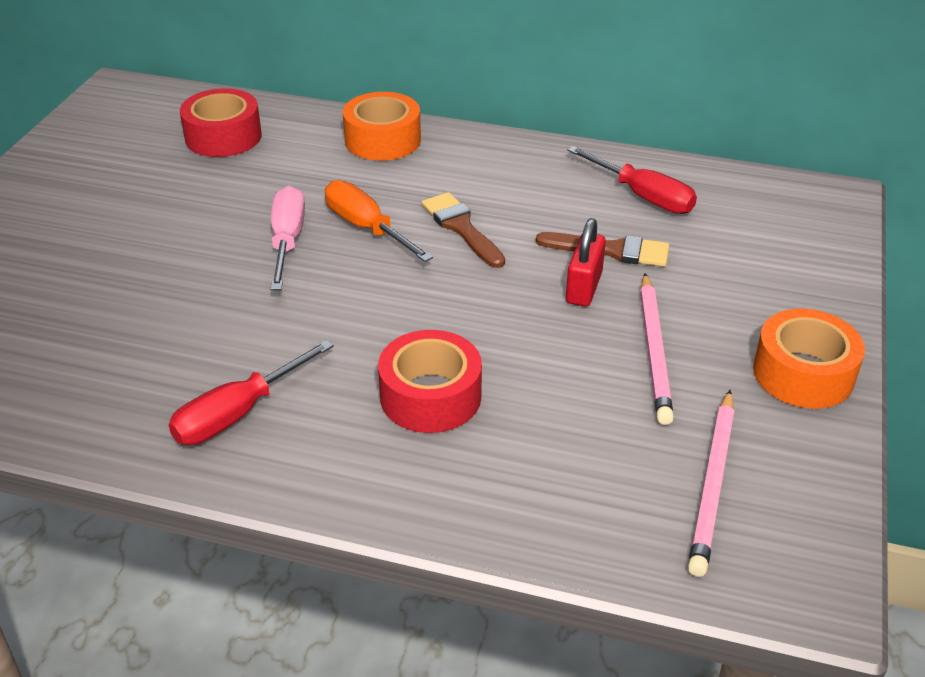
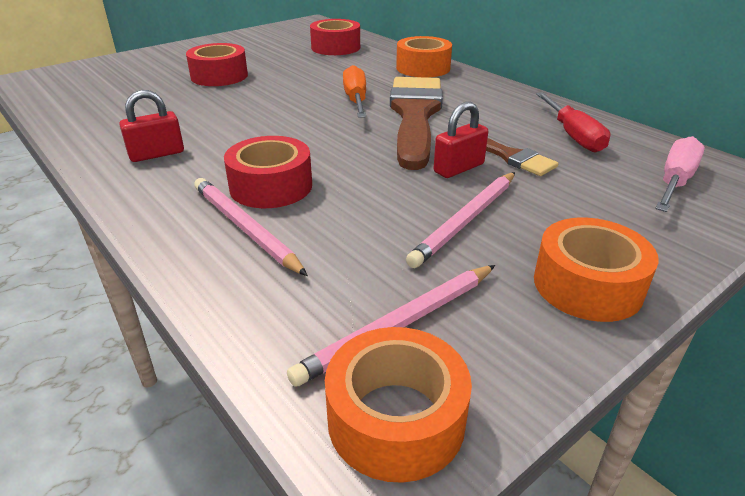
camera: 35 degrees right, 5 degrees down
red screwdriver [169,340,334,445] -> red padlock [119,90,184,162]
pink screwdriver [270,186,305,290] -> pink screwdriver moved to [655,136,705,212]
brown brush [422,192,505,268] -> brown brush [390,77,443,170], size x1.99
none -> red tape [186,43,248,86]
none -> pink pencil [194,178,308,276]
none -> orange tape [325,327,472,483]

